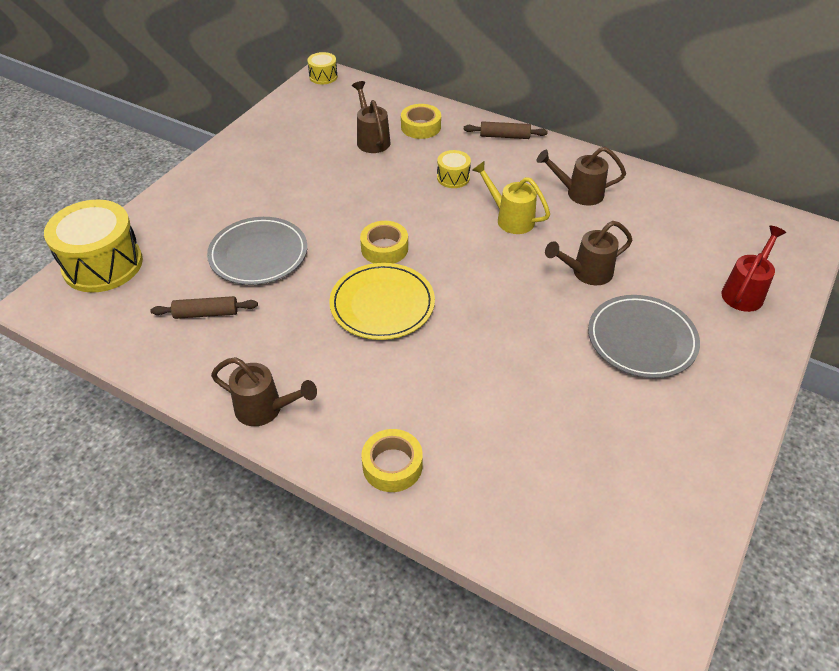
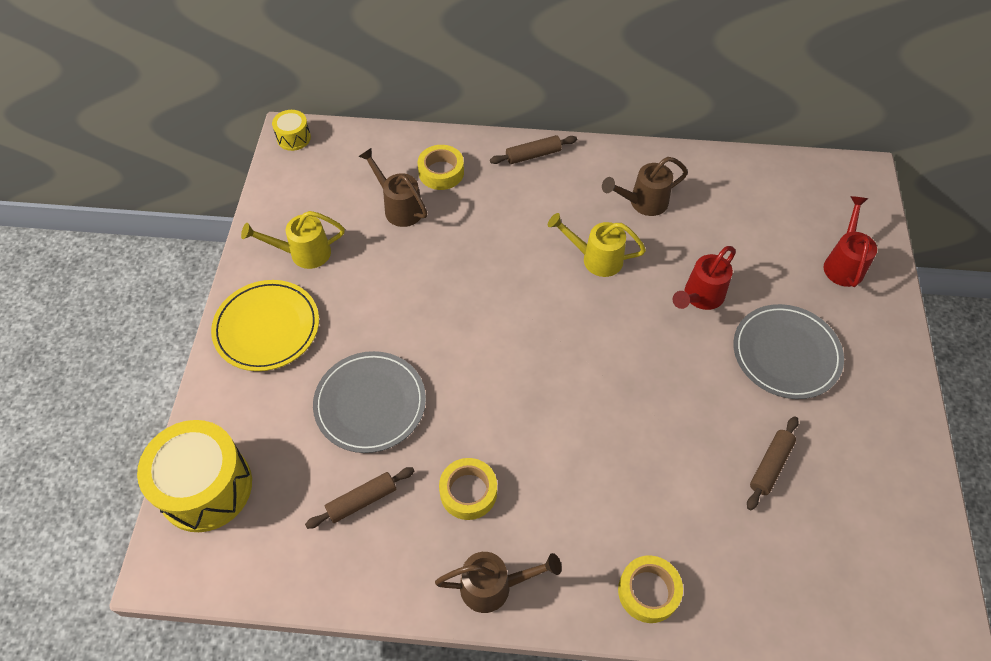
camera: 25 degrees left, 10 degrees up
yellow plate [329,263,435,340] -> yellow plate moved to [211,280,319,371]
yellow tape [360,221,408,263] -> yellow tape moved to [439,458,497,520]
yellow drum [437,150,471,188] -> none
brown watering can [545,221,632,285] -> red watering can [673,246,736,310]
none -> yellow watering can [241,211,345,269]
none -> brown rolling pin [747,416,799,510]

